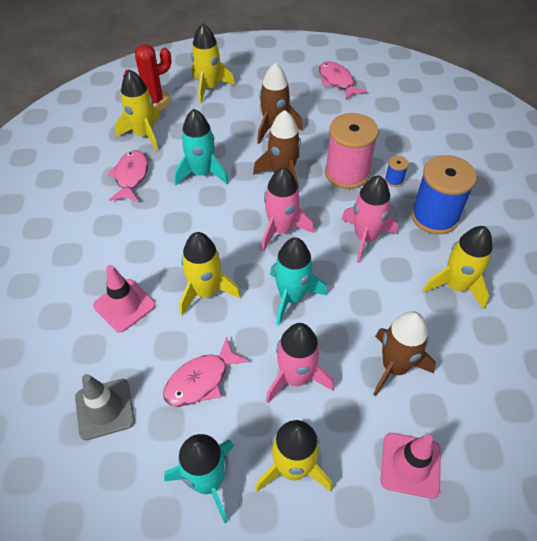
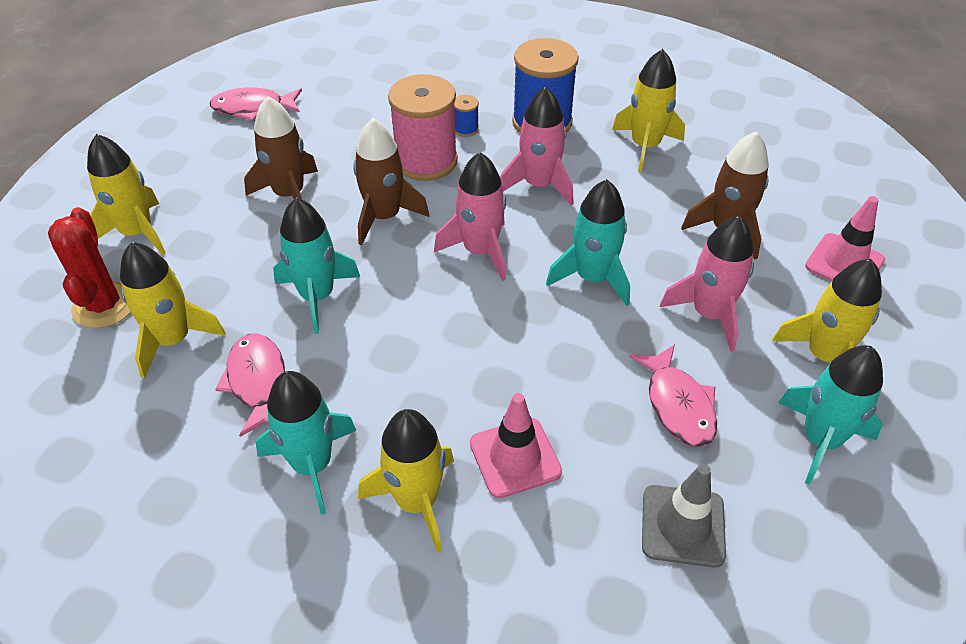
camera: 65 degrees left, 5 degrees down
pink fish [107,150,148,202] -> pink fish turned 45 degrees clockwise [215,333,285,437]
yellow rocket [179,232,241,315] -> yellow rocket moved to [358,409,454,553]
none -> turquoise rocket [256,371,356,515]

